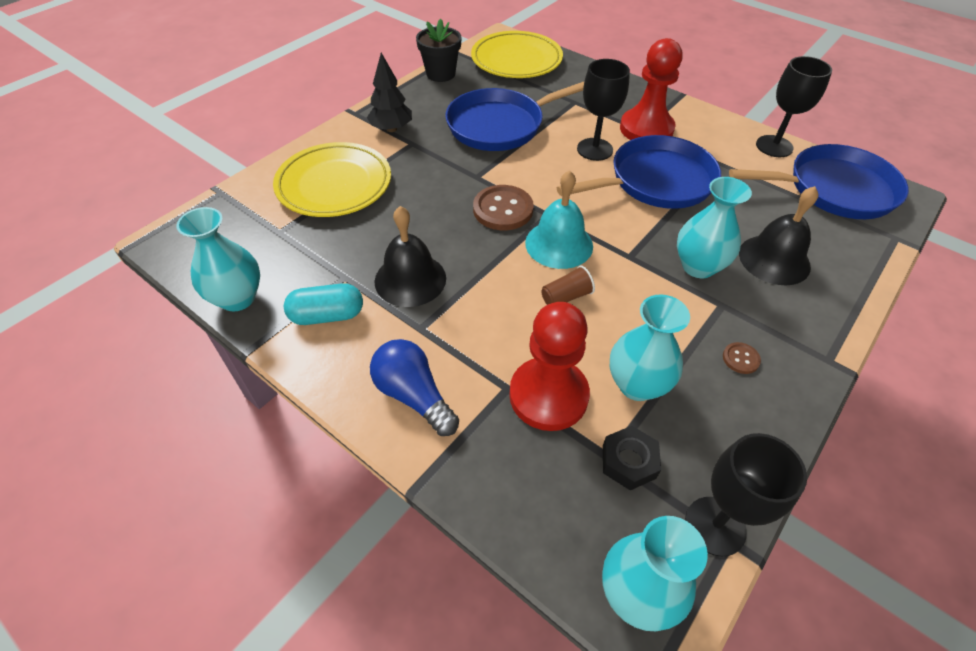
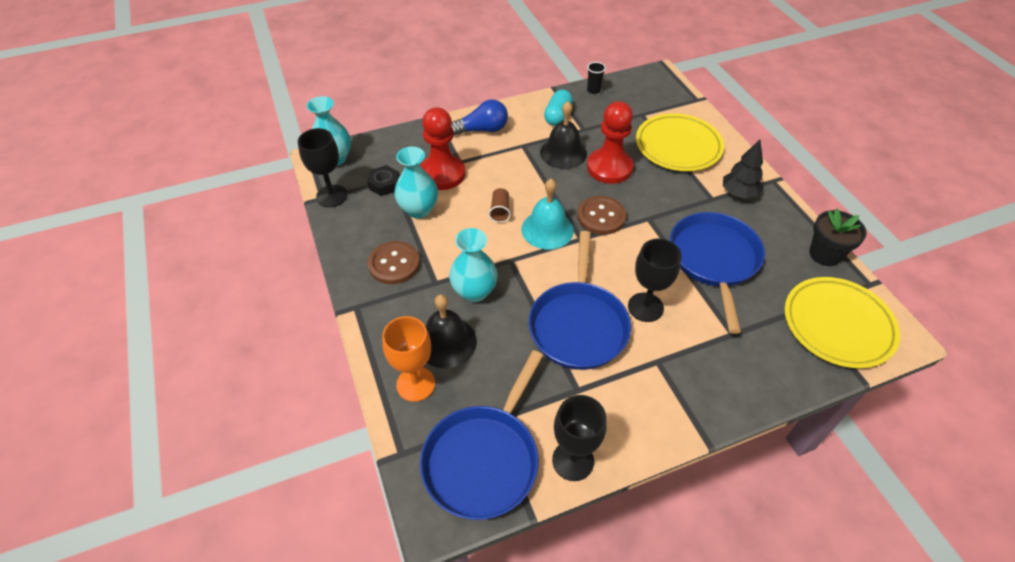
camera: 120 degrees right, 0 degrees up
turquoise vase [176,207,260,312] -> black cup [587,62,606,94]
red pawn [620,38,682,140] -> red pawn moved to [587,101,634,184]
brown button [723,342,761,374] -> brown button [368,241,420,284], size x2.08
none -> orange goblet [382,316,435,402]

